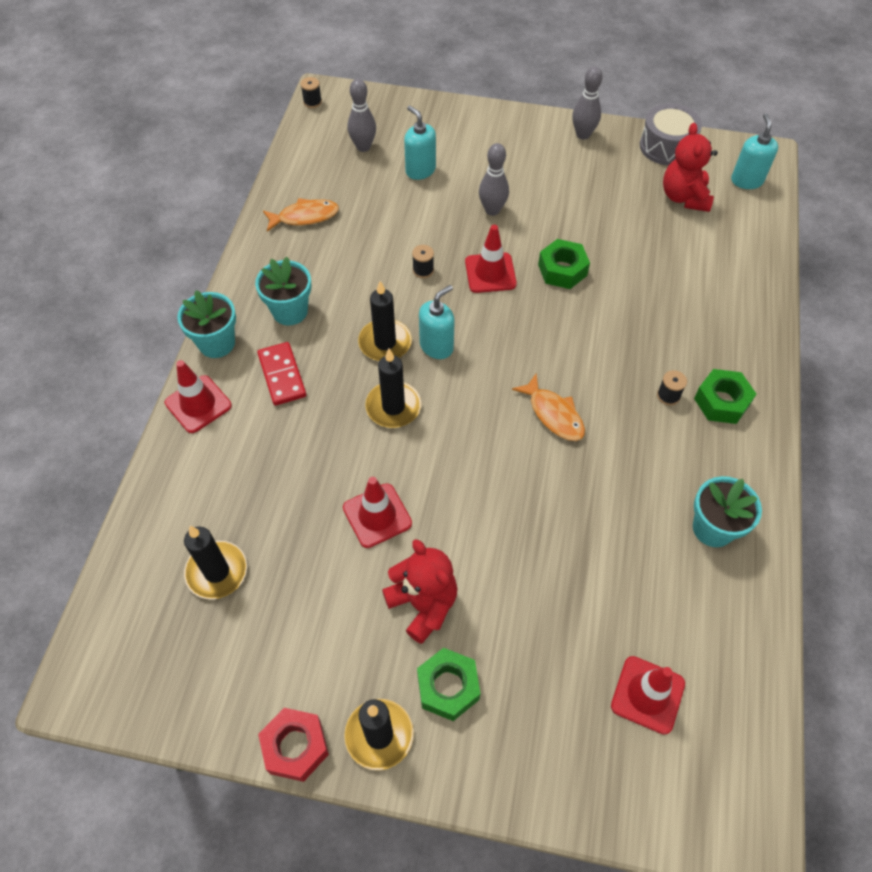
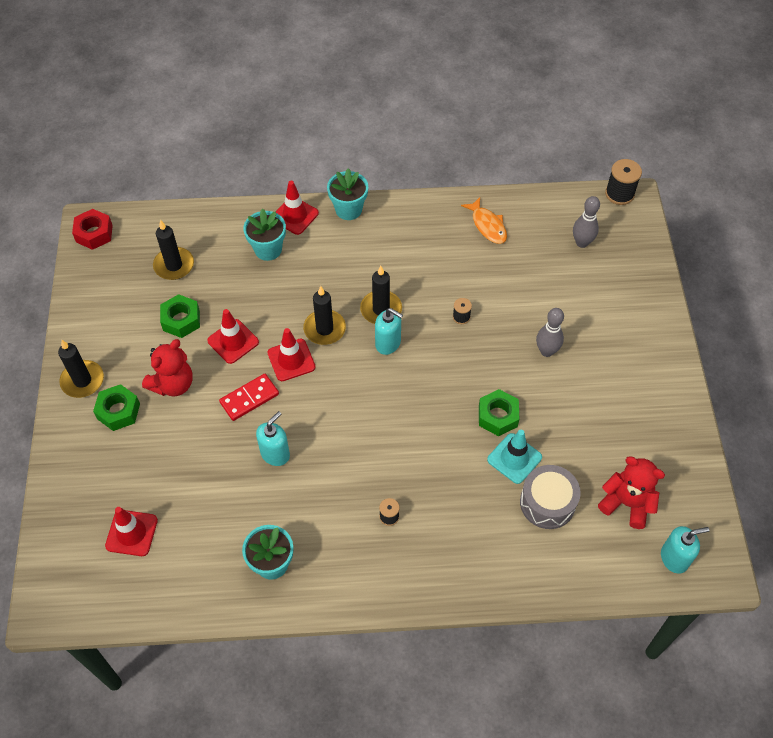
camera: 75 degrees right, 0 degrees up
turquoise flower pot [255,257,311,325] -> turquoise flower pot moved to [243,208,286,261]
red domino [257,342,306,406] -> red domino moved to [219,374,279,421]
red nut [258,708,329,782] -> red nut moved to [72,209,113,250]
black spool [301,77,322,108] -> black spool [605,159,642,205], size x1.78
turquoise soap dispenser [404,106,436,180] -> turquoise soap dispenser moved to [256,411,290,466]
red traffic cone [465,225,517,293] -> red traffic cone moved to [268,328,316,381]
orange fish [512,374,585,441] -> none
grey bowling pin [572,66,603,140] -> none
grey drum [640,103,702,165] -> grey drum moved to [520,465,581,529]
red teddy bear [663,123,718,212] -> red teddy bear turned 45 degrees clockwise [598,457,665,529]
green nut [694,369,756,424] -> green nut moved to [160,294,200,338]
none -> turquoise traffic cone [487,430,542,484]

